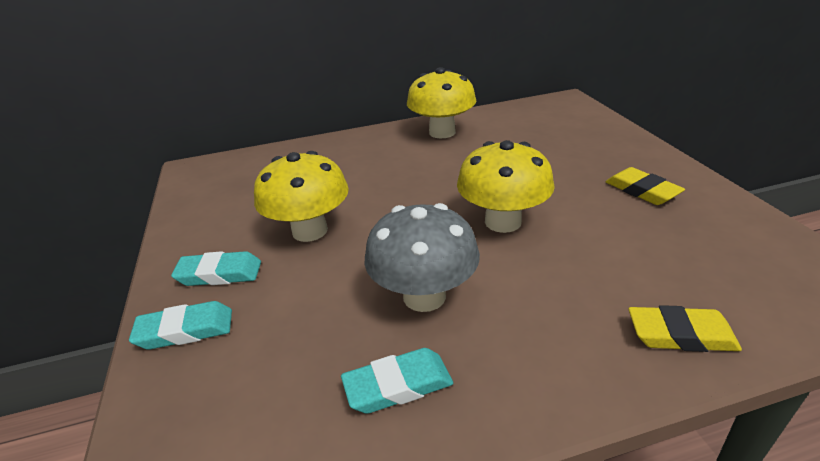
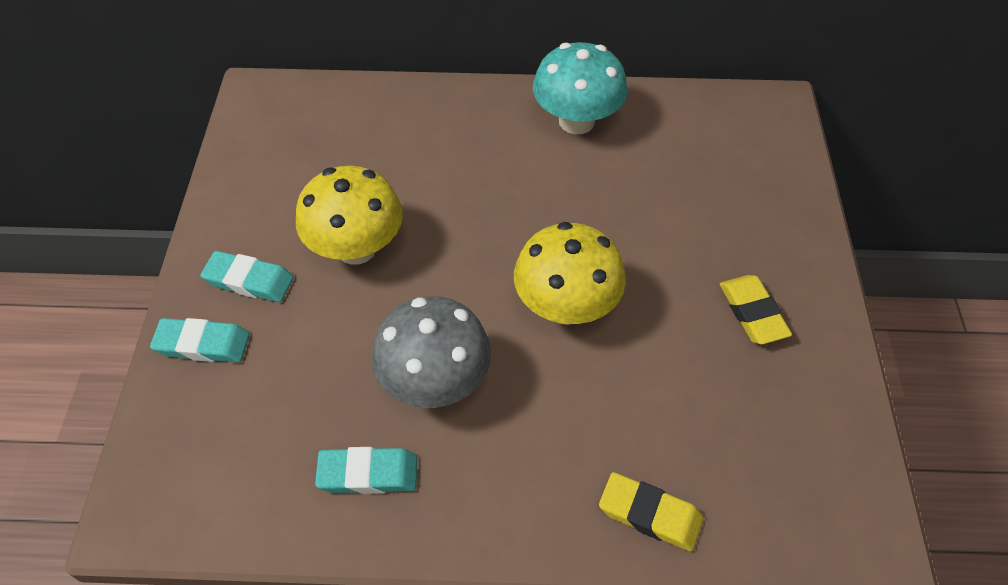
camera: 15 degrees right, 20 degrees up
yellow mushroom [407,67,476,138] -> turquoise mushroom [533,42,627,134]

